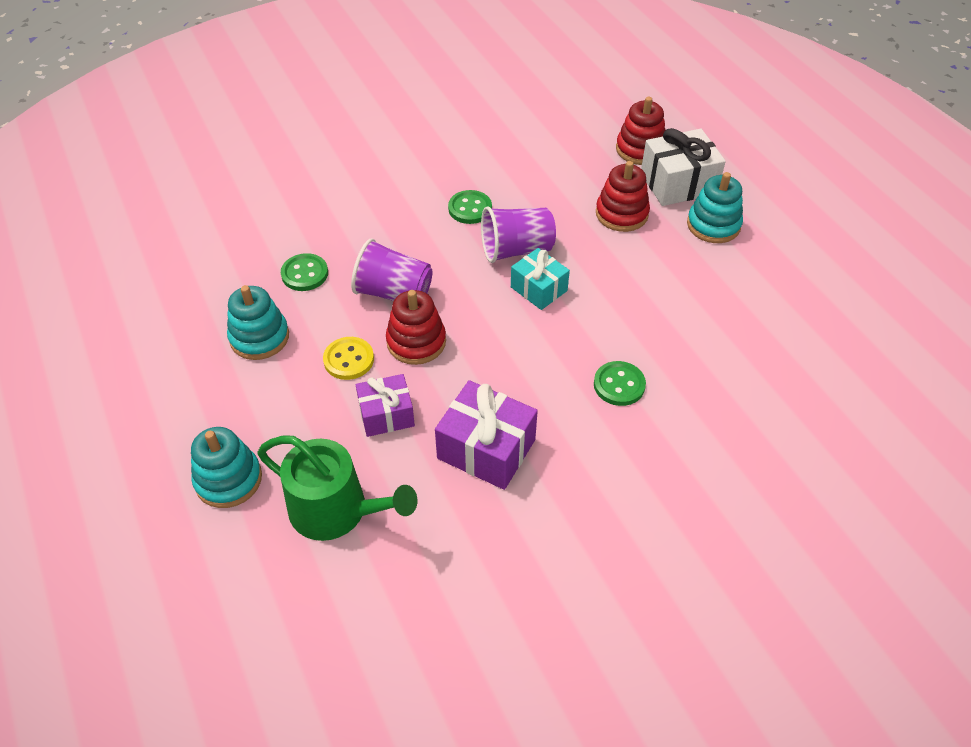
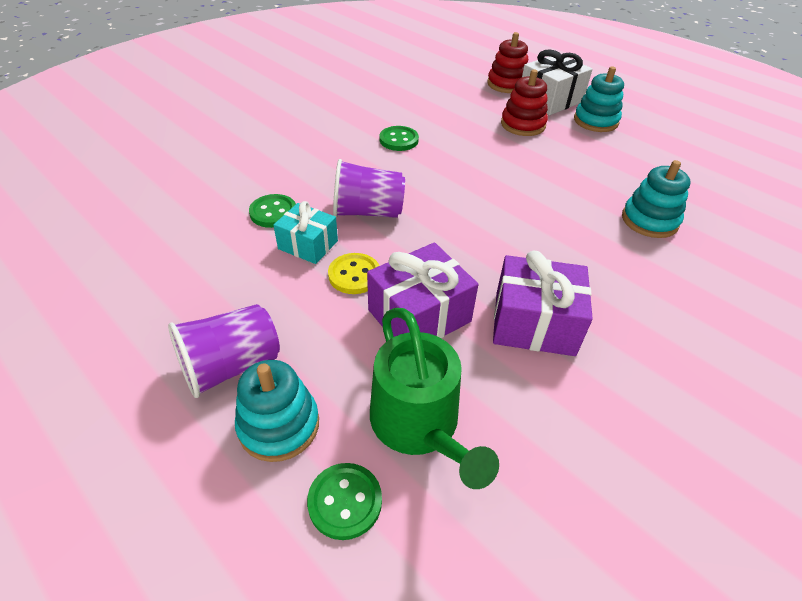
camera: 20 degrees left, 5 degrees down
turquoise stacking toy [227,285,289,360] -> turquoise stacking toy moved to [622,160,691,238]
green watering can [257,435,417,541] -> green watering can turned 60 degrees clockwise [370,308,499,489]
purple gift [356,374,415,437] -> purple gift [367,242,478,338], size x1.54
red stacking toy [386,290,446,365] -> none
purple cup [481,206,556,263] -> purple cup moved to [168,304,280,398]
turquoise gift [511,248,570,310] -> turquoise gift moved to [273,201,338,264]
green button [594,361,646,406] -> green button moved to [307,463,382,540]

